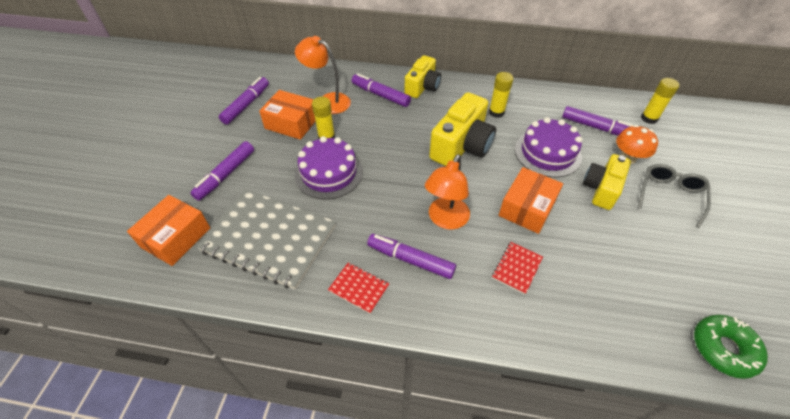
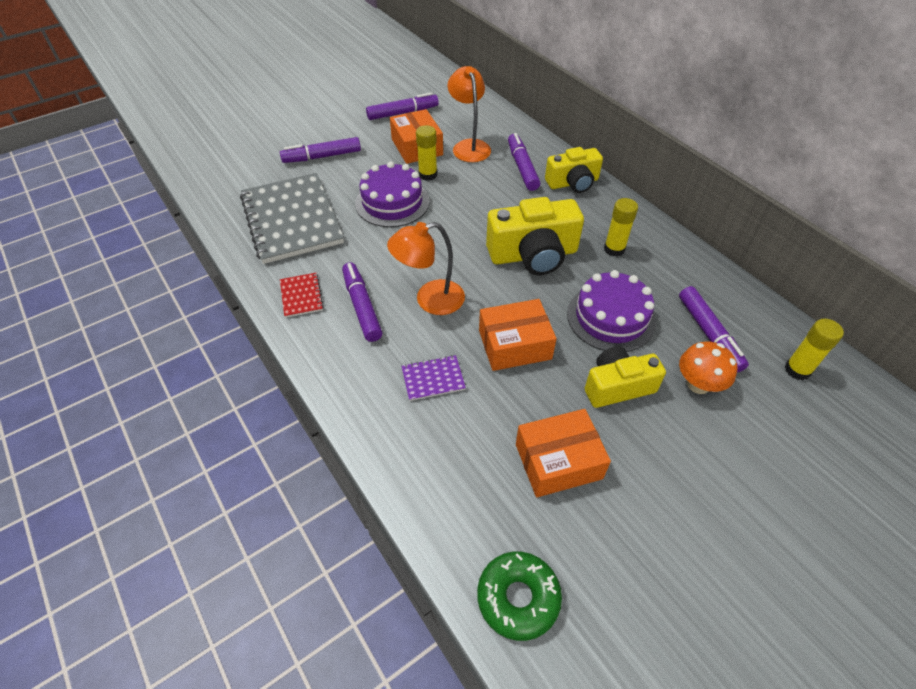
camera: 45 degrees right, 0 degrees up
orange box [127,195,210,266] -> orange box moved to [516,409,611,497]
red notebook [492,242,543,294] -> purple notebook [402,355,466,401]
grey glasses [638,164,711,228] -> none

